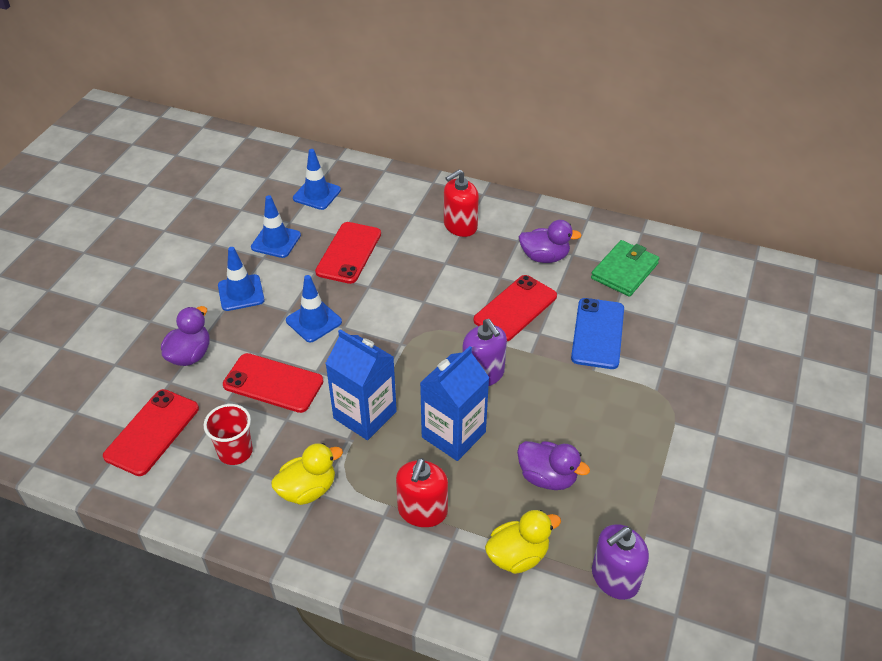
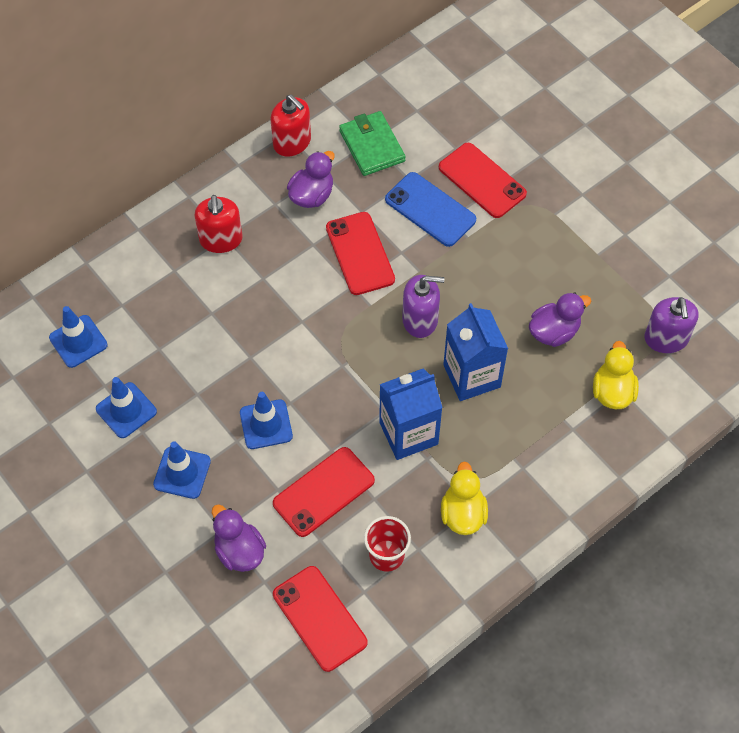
camera: 60 degrees left, 15 degrees up
red phone [315,222,381,284] -> red phone moved to [439,143,527,218]
red soap dispenser [396,458,448,527] -> red soap dispenser moved to [270,95,311,157]

